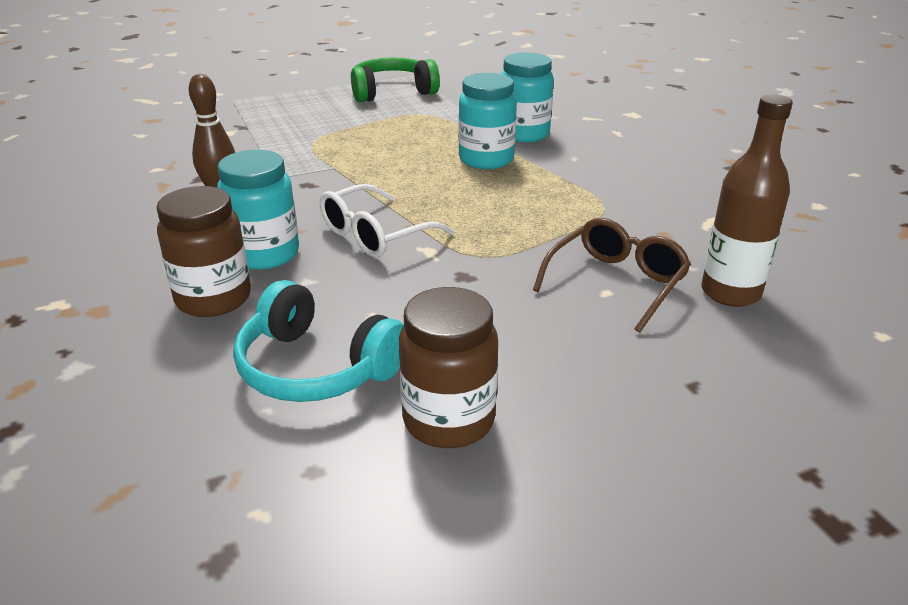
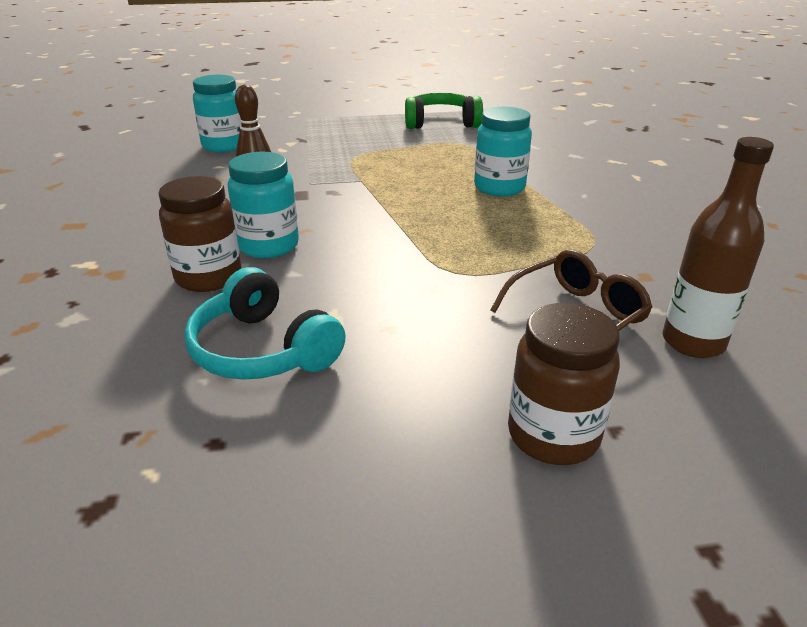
camera: 15 degrees right, 0 degrees up
white glasses [320,184,454,257] -> none
brown jar [399,287,498,448] -> brown jar moved to [508,303,620,465]
turquoise jar [501,52,554,143] -> turquoise jar moved to [193,75,241,153]

